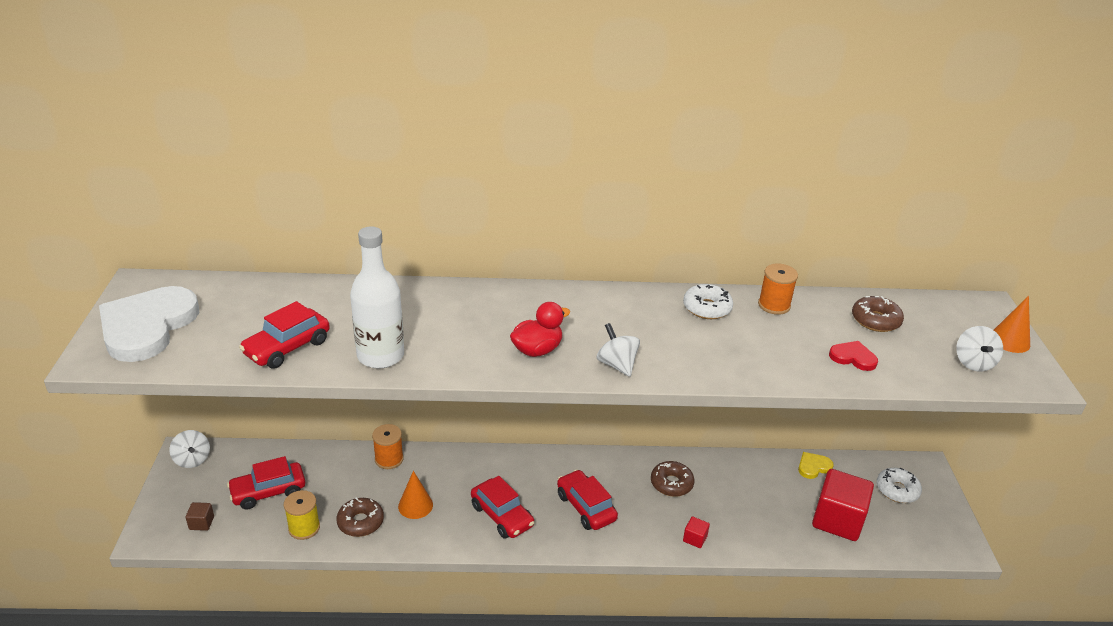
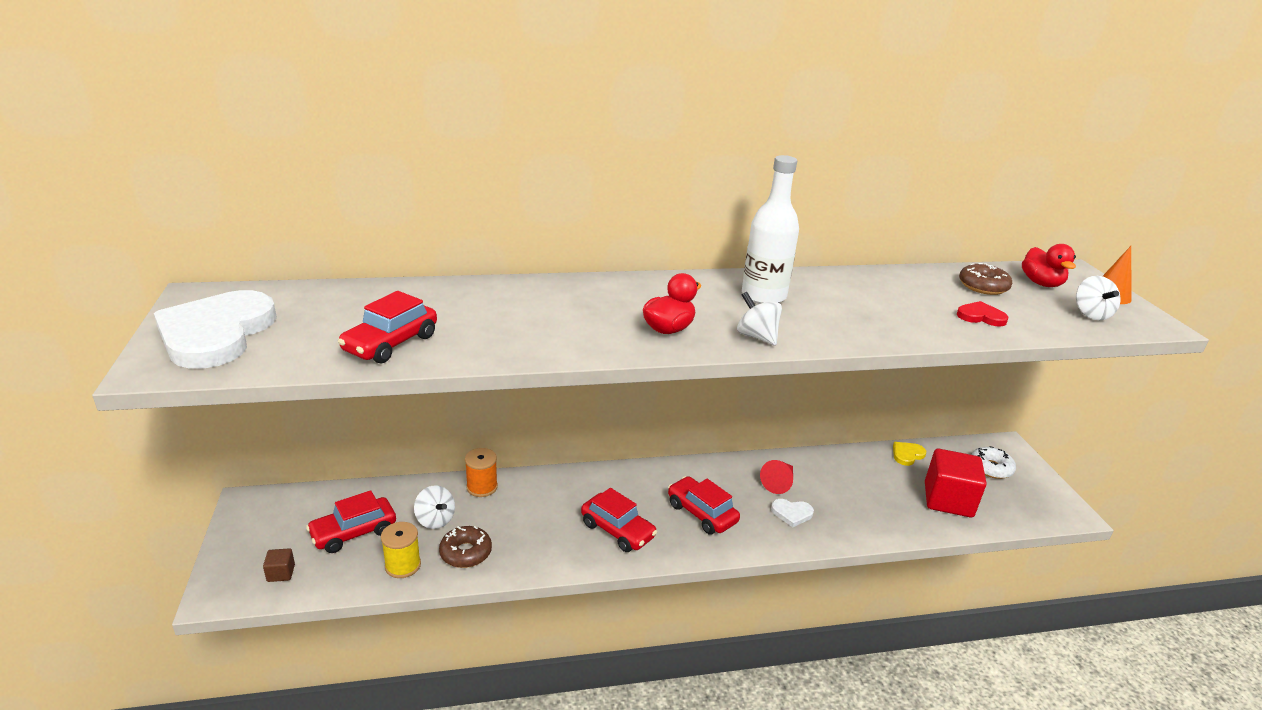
camera: 10 degrees left, 5 degrees down
white spinning top [169,430,210,468] -> white spinning top moved to [414,485,455,529]
white bottle [350,227,404,369] -> white bottle moved to [742,155,799,304]
orange cone [398,471,433,519] -> none
brown donut [651,461,694,497] -> red cone [760,460,793,494]
white donut [683,284,733,319] -> none
red cube [683,516,710,548] -> none
orange spool [758,263,798,315] -> none
none -> white heart [771,499,814,527]
none -> red duck [1022,244,1076,287]

